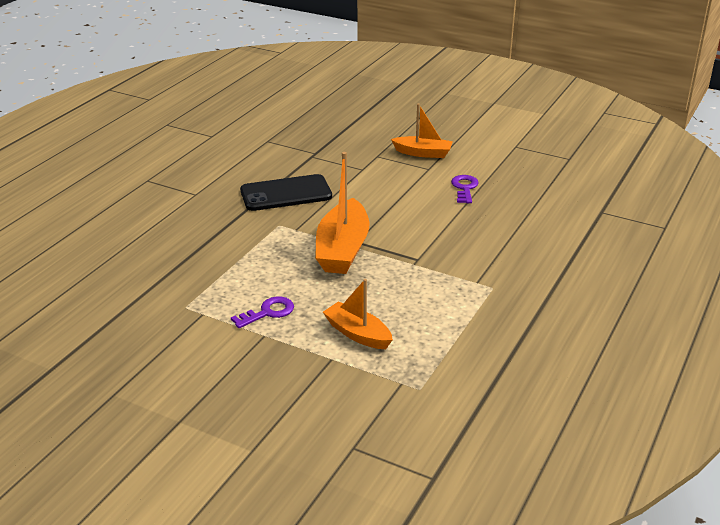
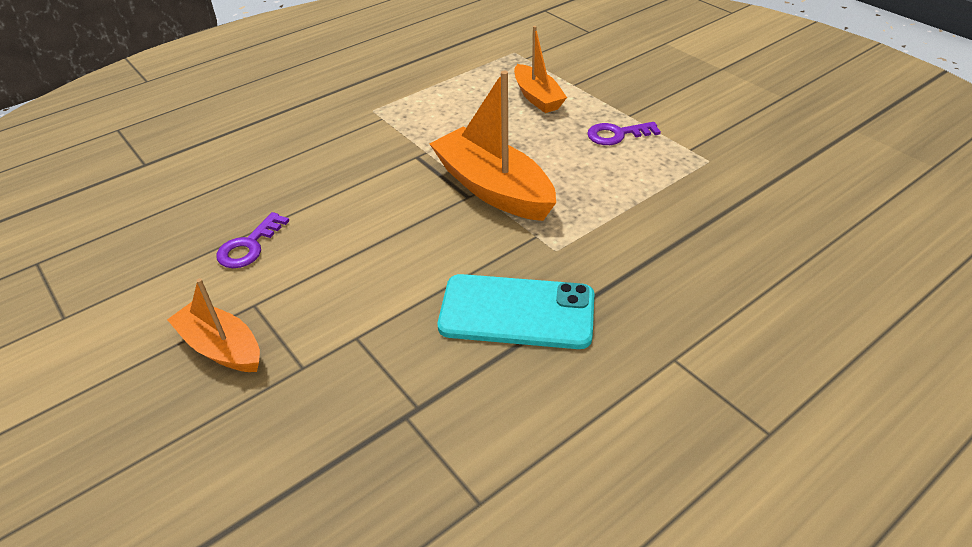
camera: 155 degrees left, 10 degrees up
black phone [240,174,332,211] -> turquoise phone [438,274,595,349]
orange boat [315,152,370,274] -> orange boat turned 75 degrees counterclockwise [430,70,556,221]

